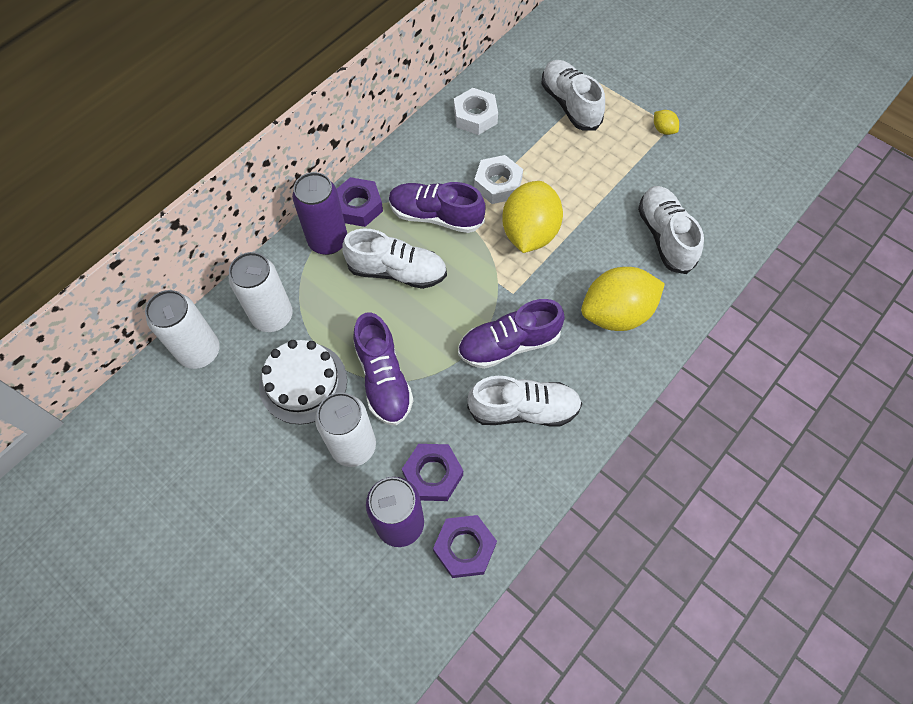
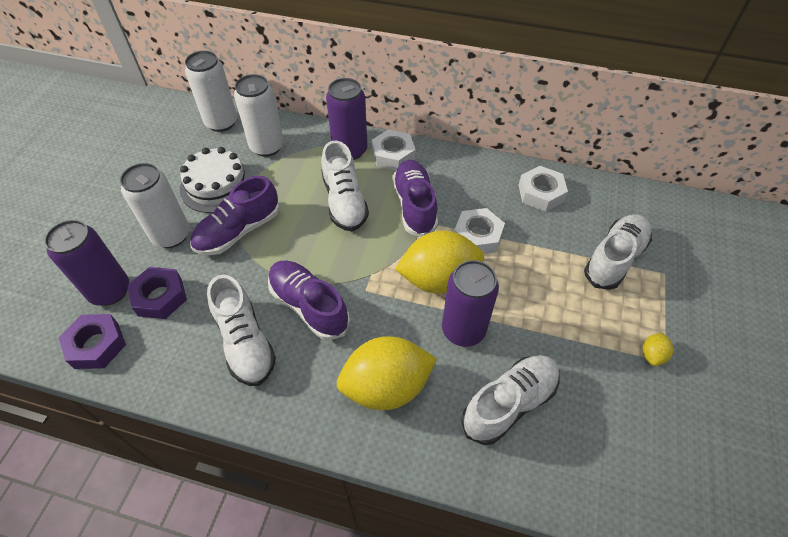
camera: 65 degrees right, 10 degrees down
purple nut [337,177,383,227] -> white nut [371,129,416,171]
yellow lemon [581,267,665,331] -> yellow lemon turned 60 degrees counterclockwise [337,336,437,410]
none -> purple can [442,260,499,347]

